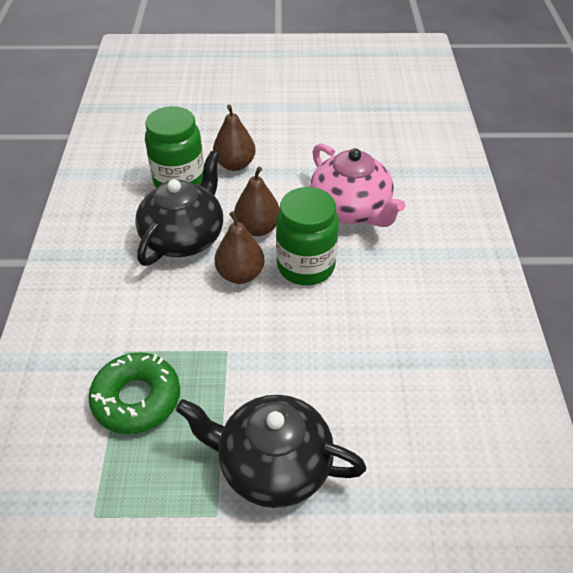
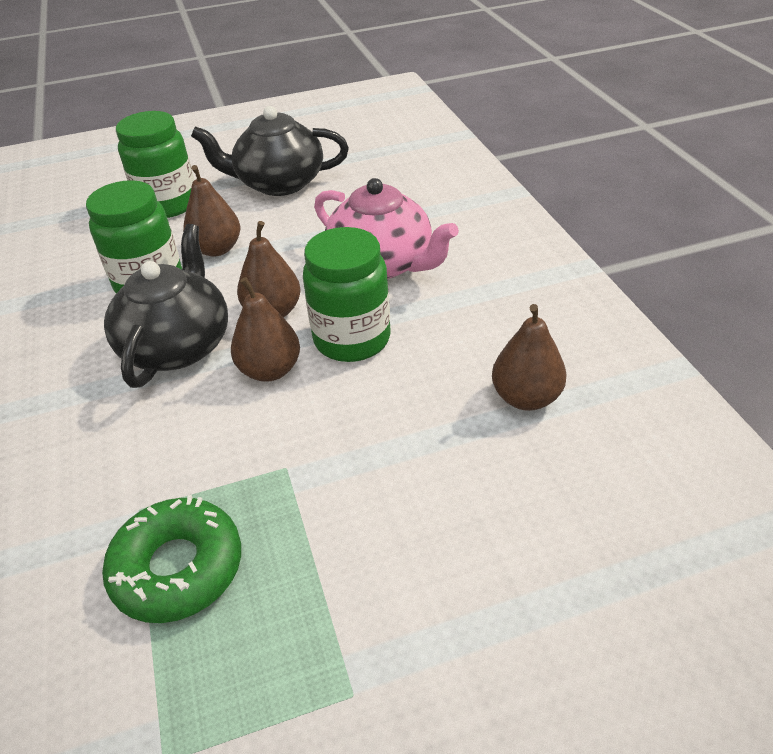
camera: 15 degrees left, 5 degrees down
black teapot [176,395,366,508] -> black teapot moved to [191,106,349,196]
none -> green jar [116,111,194,218]
none -> brown pear [492,304,567,411]

